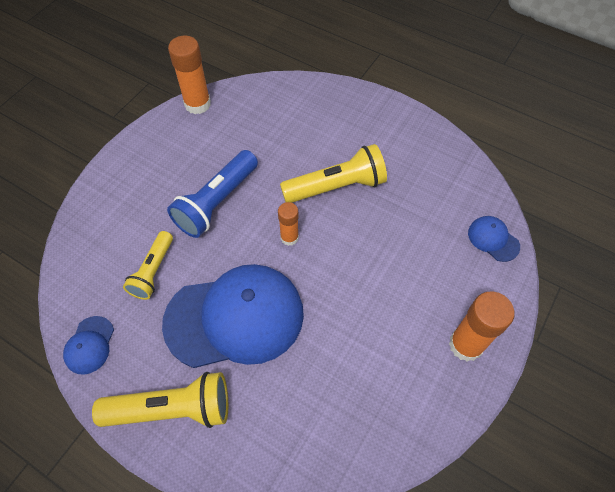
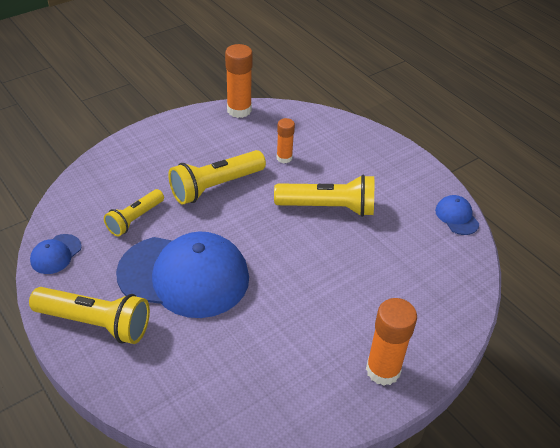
camera: 20 degrees right, 15 degrees down
blue flashlight [167,150,258,238] -> yellow flashlight [168,150,266,205]
orange glue stick [278,202,299,246] -> orange glue stick moved to [277,118,295,163]
blue cap [468,216,520,262] -> blue cap moved to [435,195,479,235]

